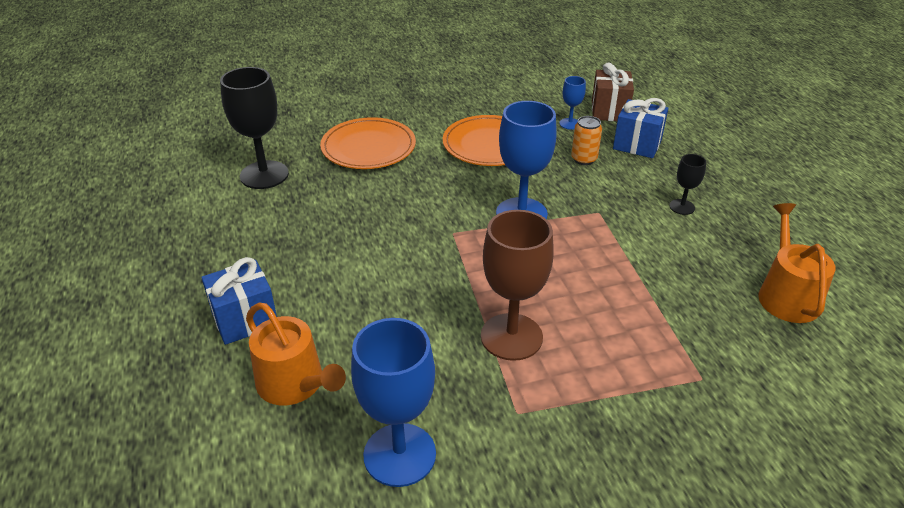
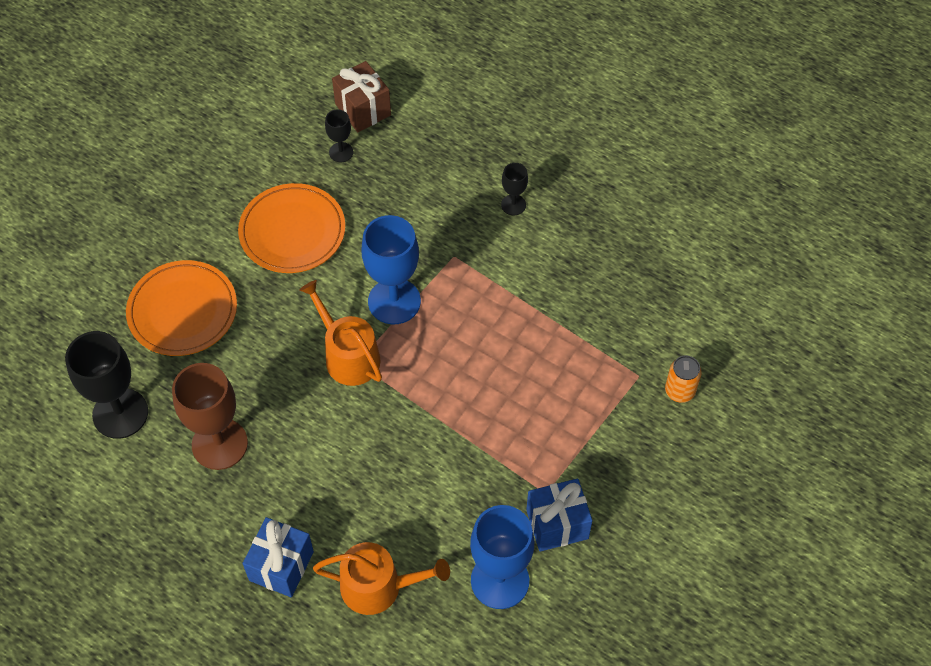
camera: 40 degrees left, 20 degrees up
brown goblet [481,210,554,361] -> brown goblet moved to [172,363,248,470]
blue goblet [559,76,586,130] -> black goblet [325,109,354,162]
orange can [571,116,602,165] -> orange can moved to [665,356,702,403]
blue gift [613,98,668,158] -> blue gift moved to [526,479,592,551]
orange watering can [758,203,836,323] -> orange watering can moved to [299,280,382,386]

